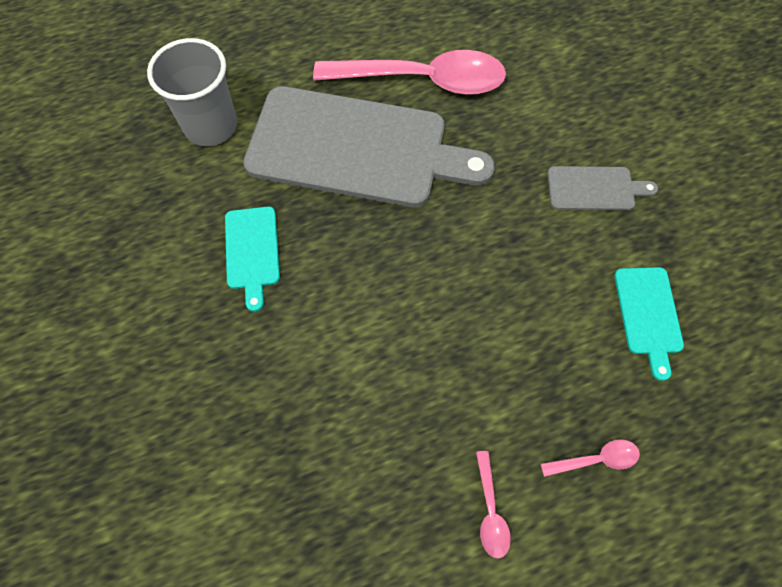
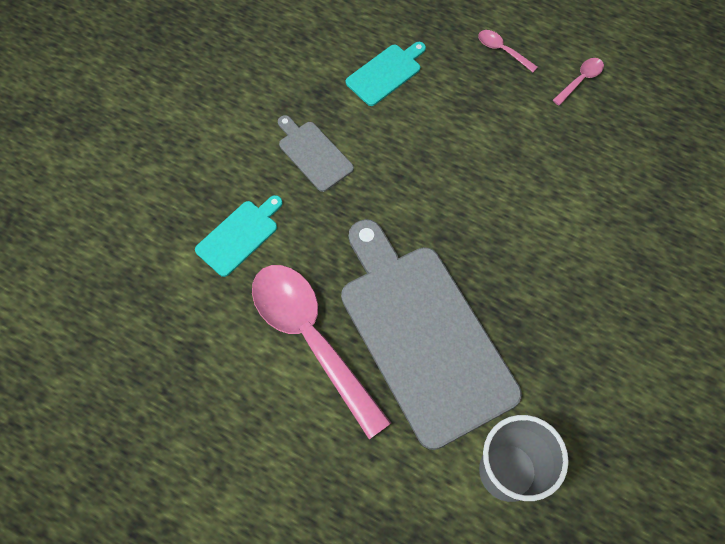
camera: 130 degrees left, 0 degrees up
turquoise cutting board [225,207,280,312] -> turquoise cutting board moved to [195,195,283,277]

